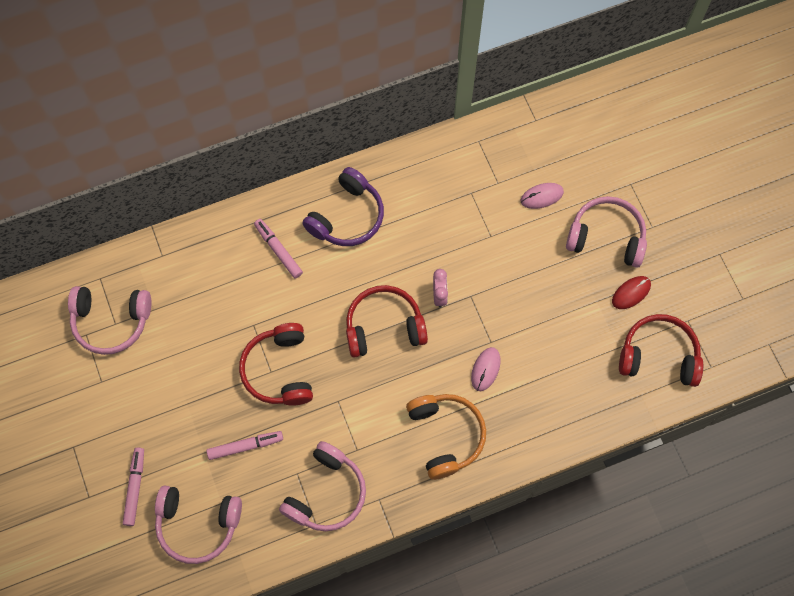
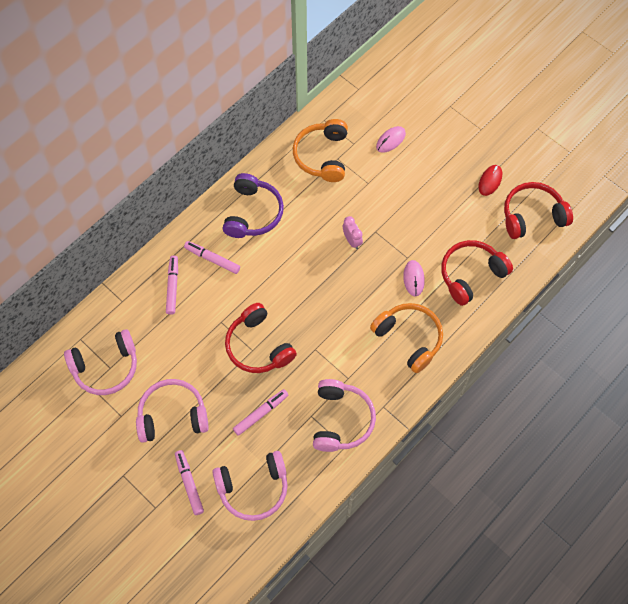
camera: 25 degrees left, 5 degrees down
red headphones [346,285,428,358] -> red headphones moved to [441,240,513,306]
pink headphones [566,196,647,268] -> pink headphones moved to [136,379,209,443]
none -> pink marker [166,256,178,315]
none -> orange headphones [293,119,348,182]

